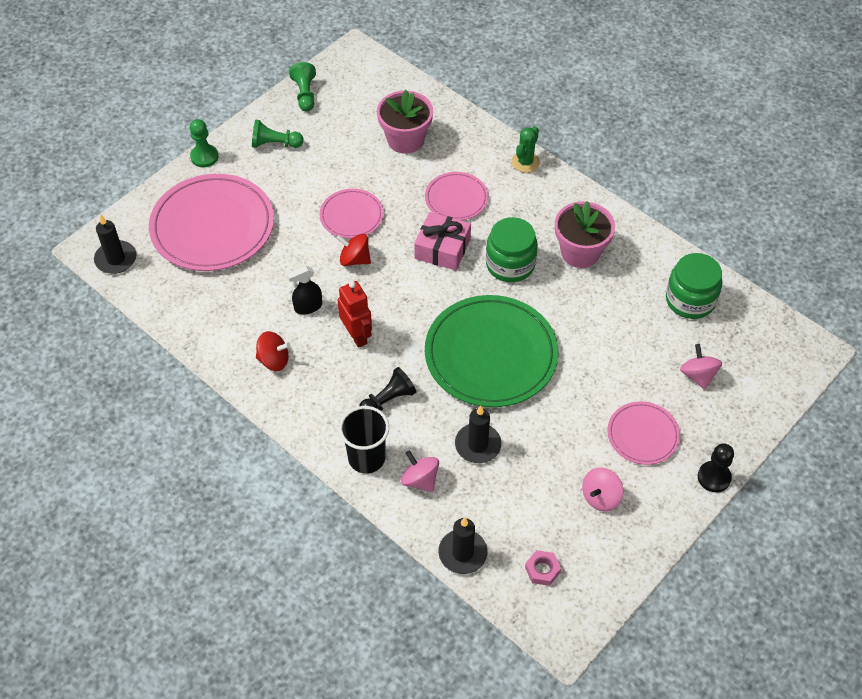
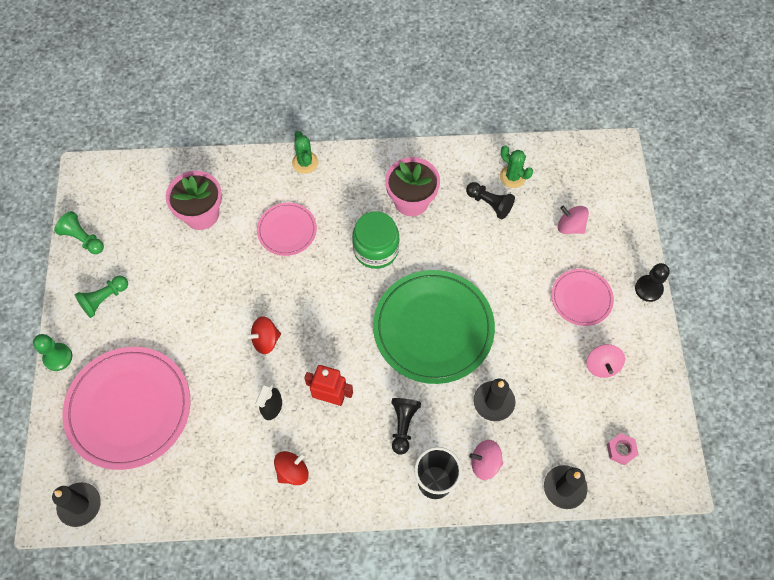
camera: 45 degrees left, 10 degrees up
pink plate [319,189,384,239] -> none
pink gift [414,212,471,271] -> none
green jar [666,253,722,319] -> green cactus [500,145,533,188]
none -> black pawn [466,182,515,219]

